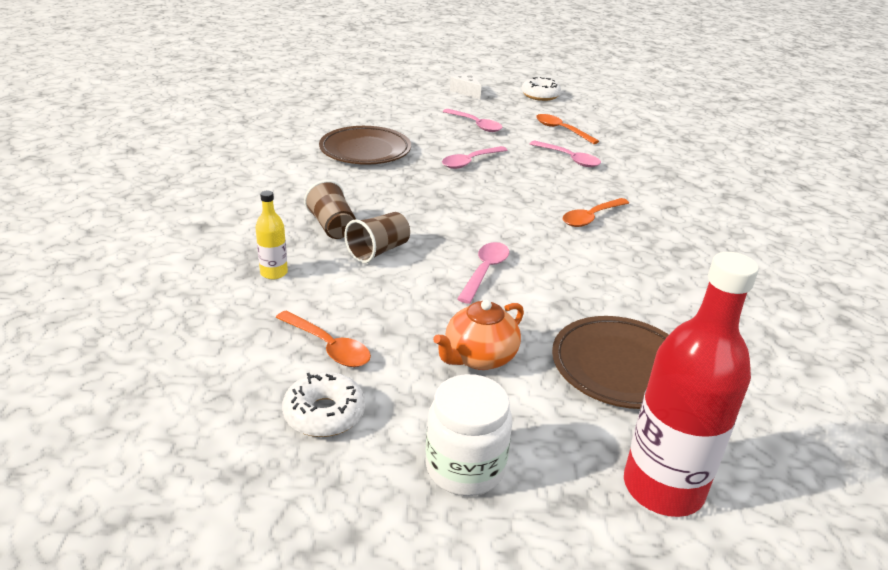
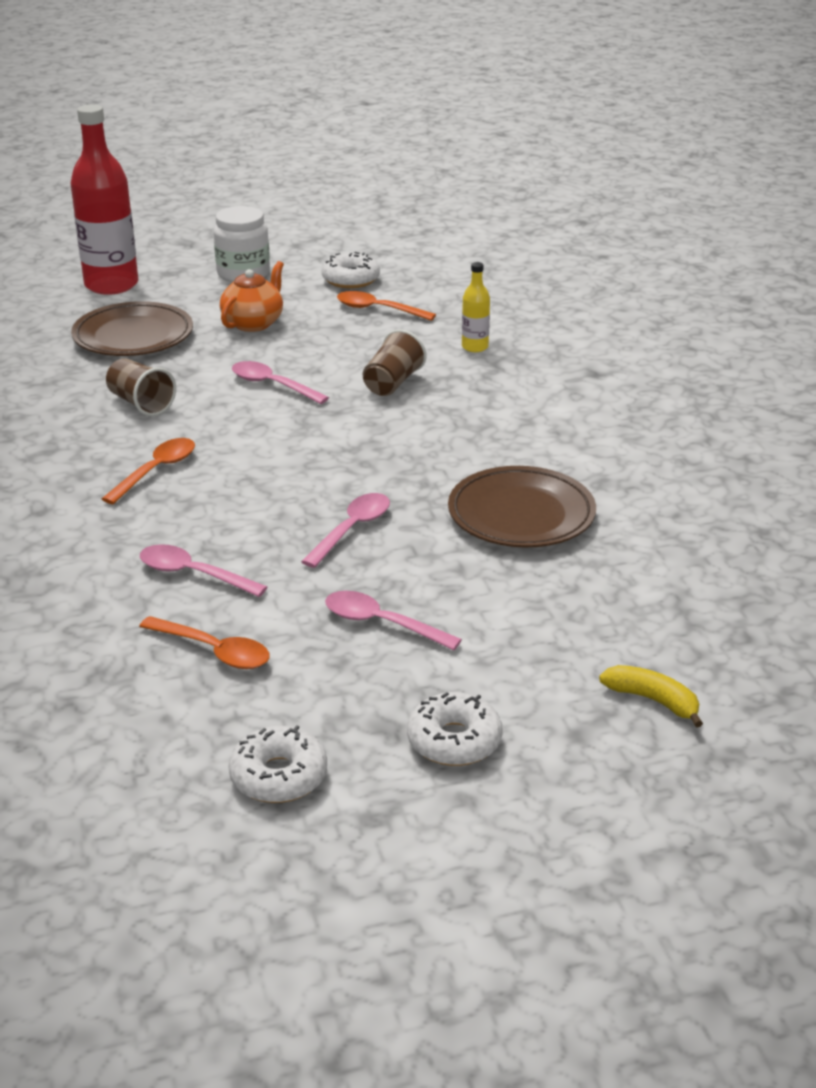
camera: 165 degrees right, 0 degrees up
brown cup [304,180,356,239] -> brown cup moved to [106,358,176,416]
white cheese [450,73,481,99] -> white donut [407,692,503,766]
pink spoon [457,242,509,304] -> pink spoon turned 120 degrees clockwise [232,361,329,404]
none -> yellow banana [599,665,703,728]

